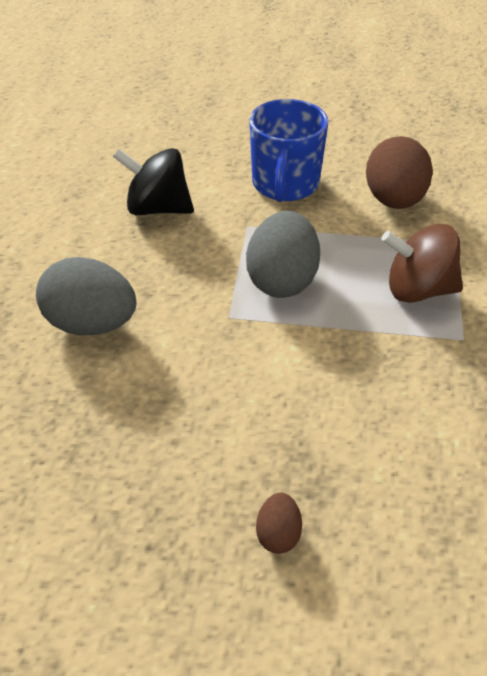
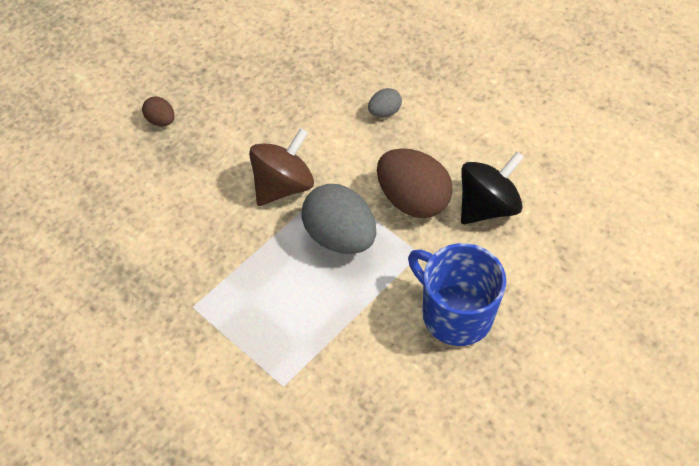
camera: 125 degrees right, 10 degrees up
grey egg [36,257,136,335] -> grey egg [368,88,402,117], size x0.48
brown egg [366,136,433,209] -> brown egg moved to [377,148,453,218]
brown spinning top [381,224,463,303] -> brown spinning top moved to [249,128,314,206]

